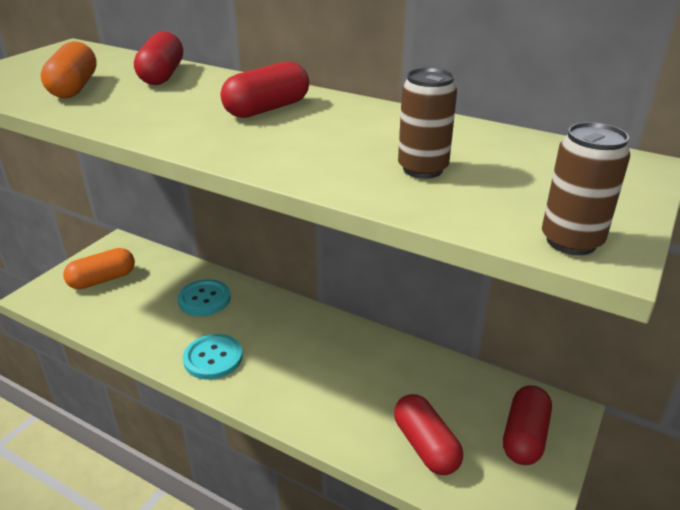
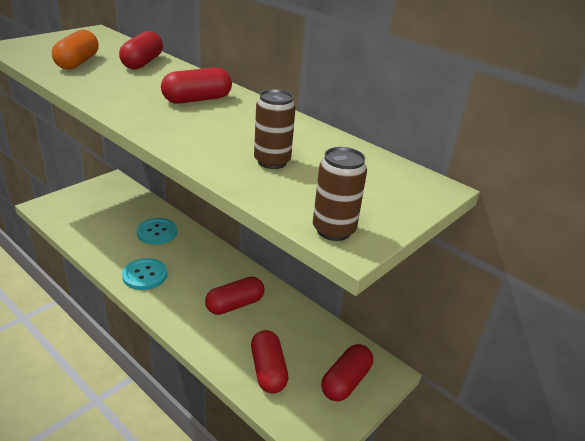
camera: 10 degrees right, 0 degrees up
orange capsule [63,248,135,289] -> none
none -> red capsule [205,276,265,315]

